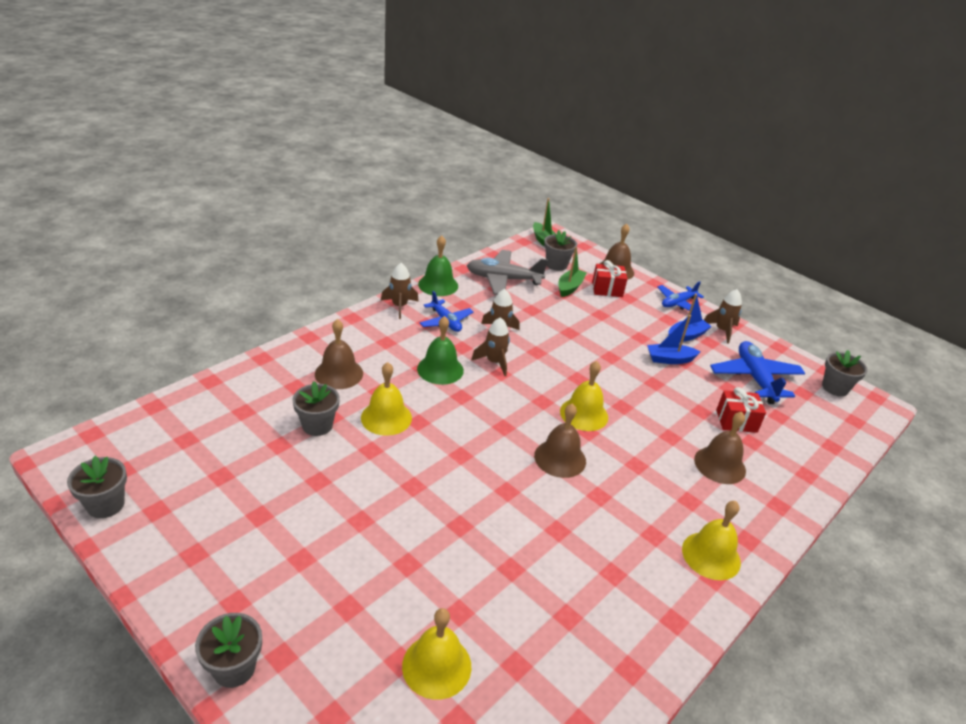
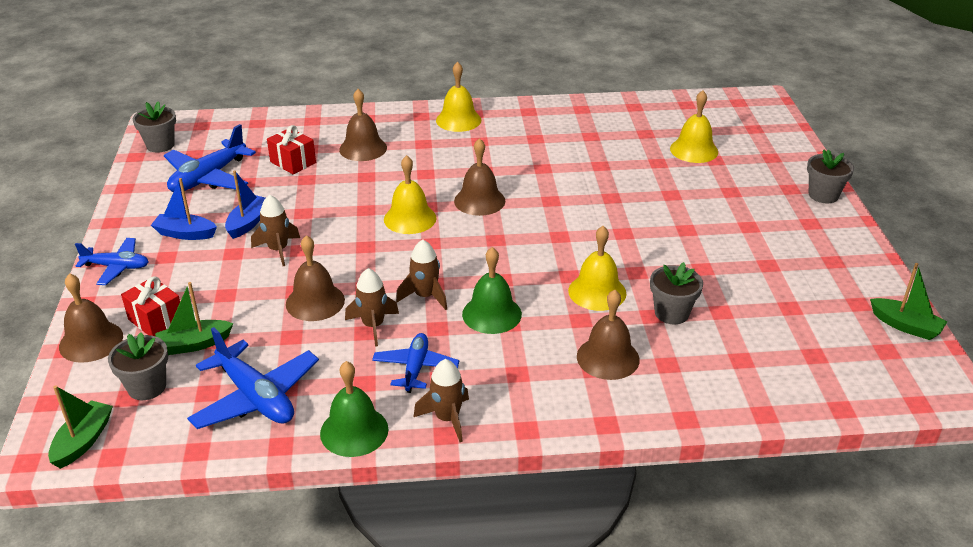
camera: 135 degrees left, 0 degrees up
grey flower pot [67,456,127,518] -> green boat [870,263,947,340]
grey plane [467,250,548,295] -> blue plane [187,327,319,429]
blue boat [647,315,701,364] -> blue boat turned 105 degrees counterclockwise [225,170,265,239]
brown rocket [704,289,742,344] -> brown rocket moved to [251,195,300,266]
none -> brown bell [286,235,345,321]

